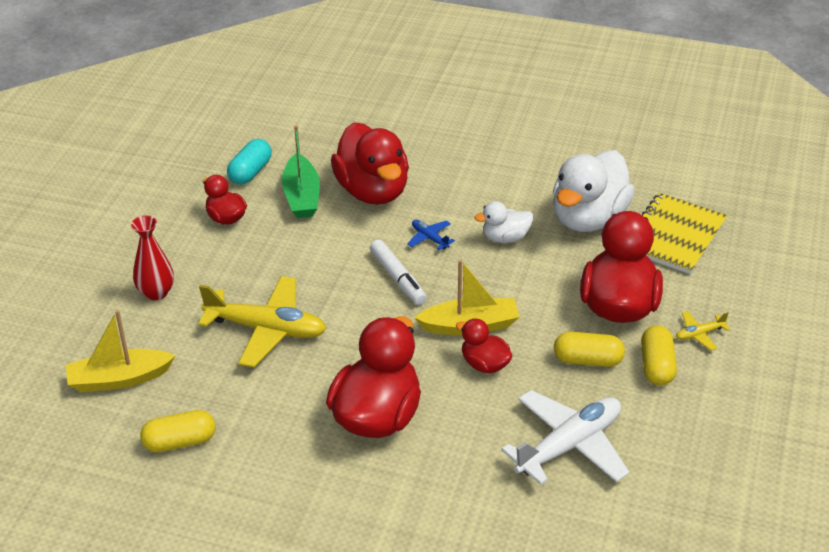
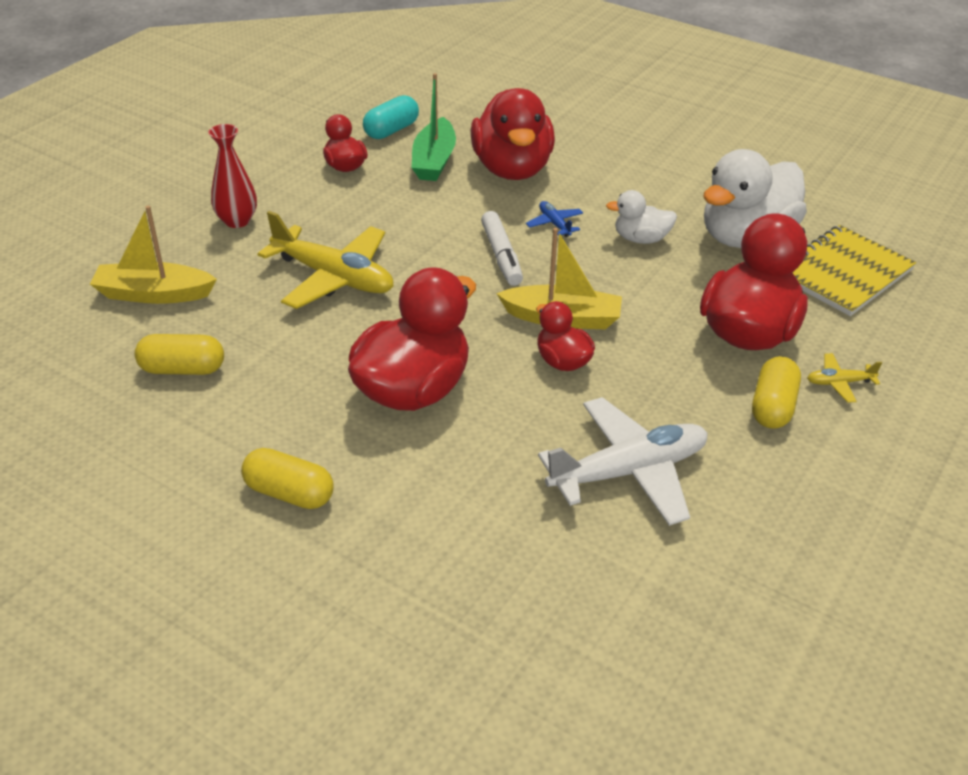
camera: 15 degrees right, 0 degrees up
yellow capsule [554,332,625,367] -> yellow capsule moved to [241,448,334,509]

